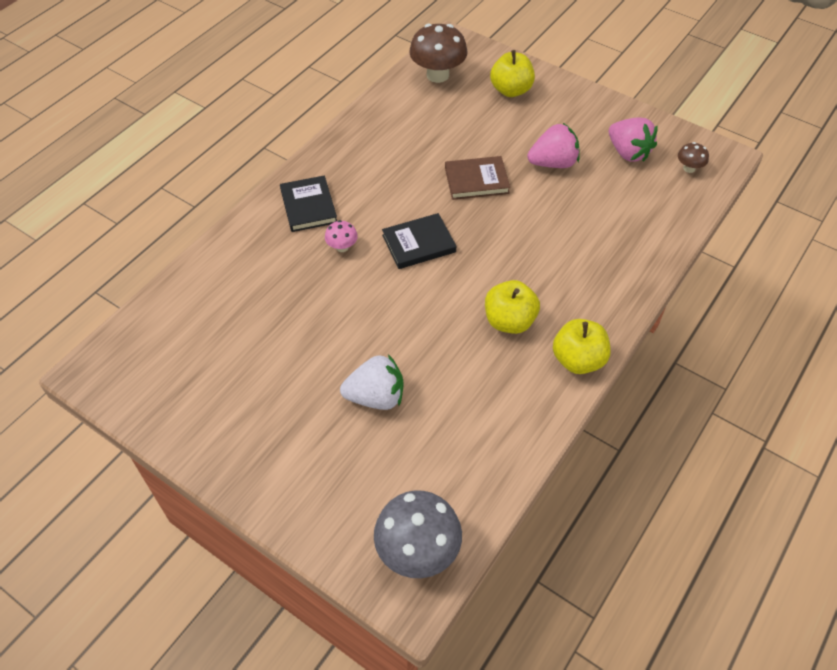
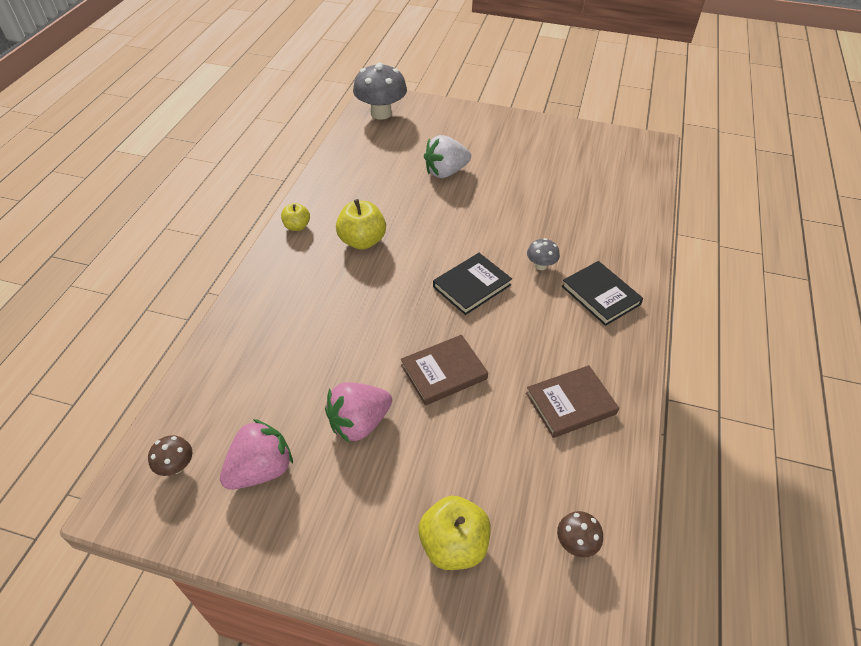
camera: 160 degrees right, 5 degrees down
pink mushroom [325,220,358,252] -> grey mushroom [527,238,560,270]
brown mushroom [409,24,467,83] -> brown mushroom [557,511,603,557], size x0.48
yellow apple [553,319,611,374] -> yellow apple [281,203,310,231], size x0.59
pink strawberry [609,117,658,162] -> pink strawberry turned 105 degrees clockwise [220,419,293,490]
none -> brown book [526,365,619,438]

